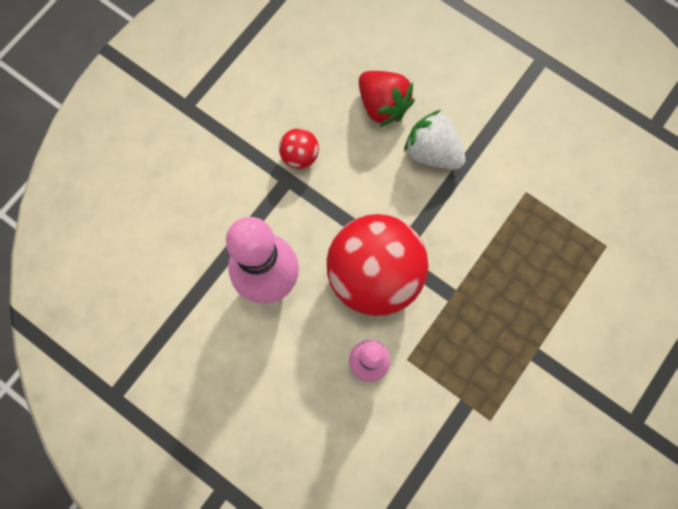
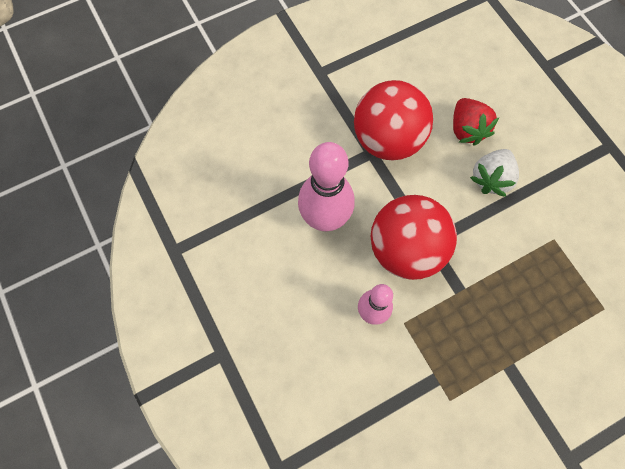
camera: 25 degrees right, 5 degrees down
red ball [279,128,319,169] -> red ball [354,80,433,160], size x2.33
white strawberry [404,110,465,170] -> white strawberry turned 120 degrees counterclockwise [470,149,519,197]

